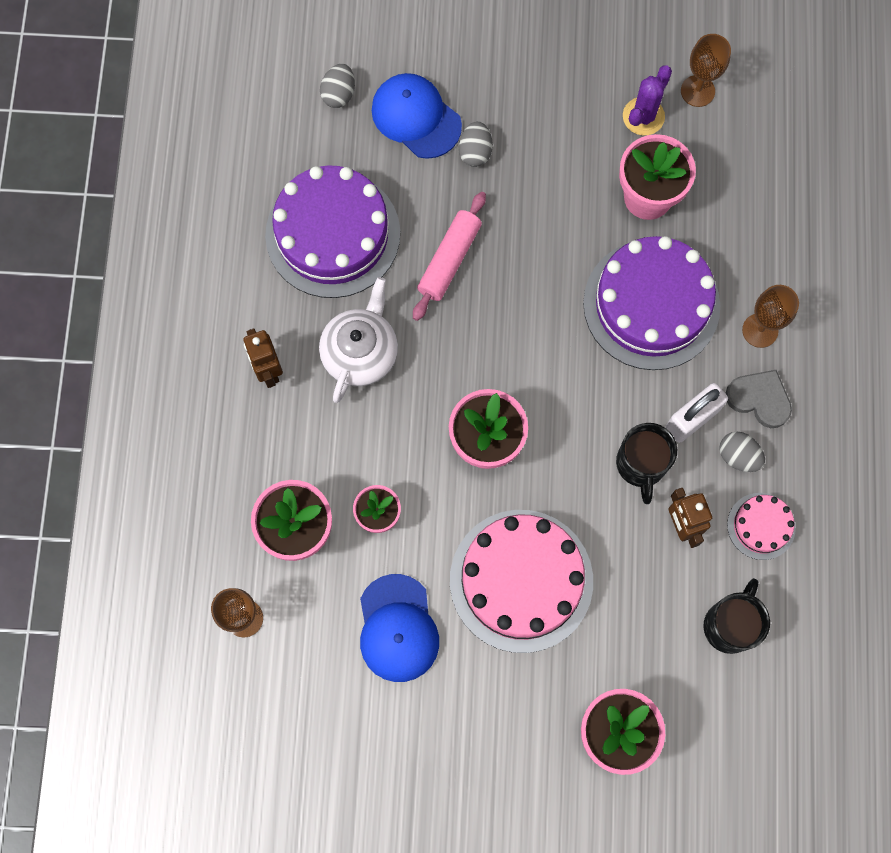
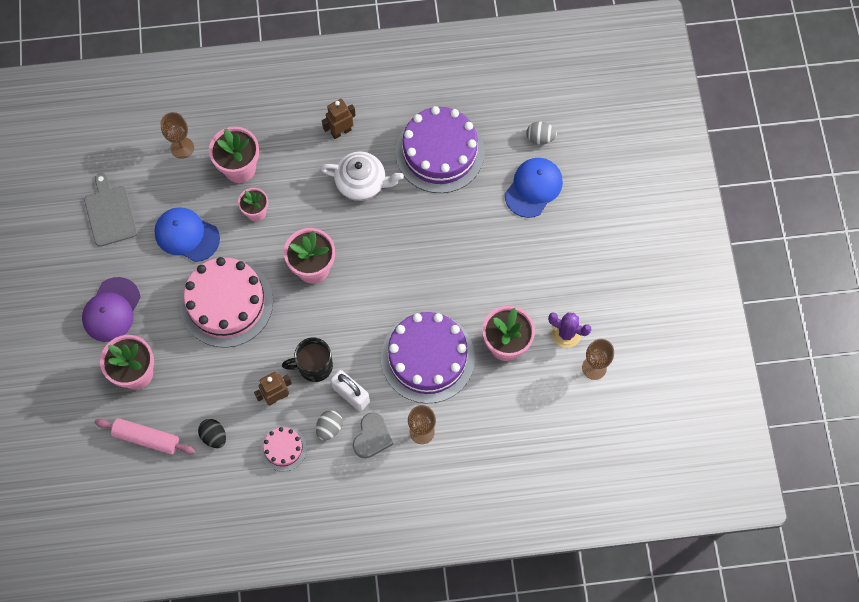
camera: 80 degrees right, 5 degrees down
blue cap [360,574,439,682] -> blue cap turned 45 degrees clockwise [154,207,220,262]
pink rolling pin [413,192,486,321] -> pink rolling pin moved to [95,418,196,455]
grey egg [458,121,493,167] -> none
black mug [703,578,770,654] -> black egg [198,419,226,448]
none -> purple cap [82,277,141,342]
none -> grey cutting board [84,173,138,247]

